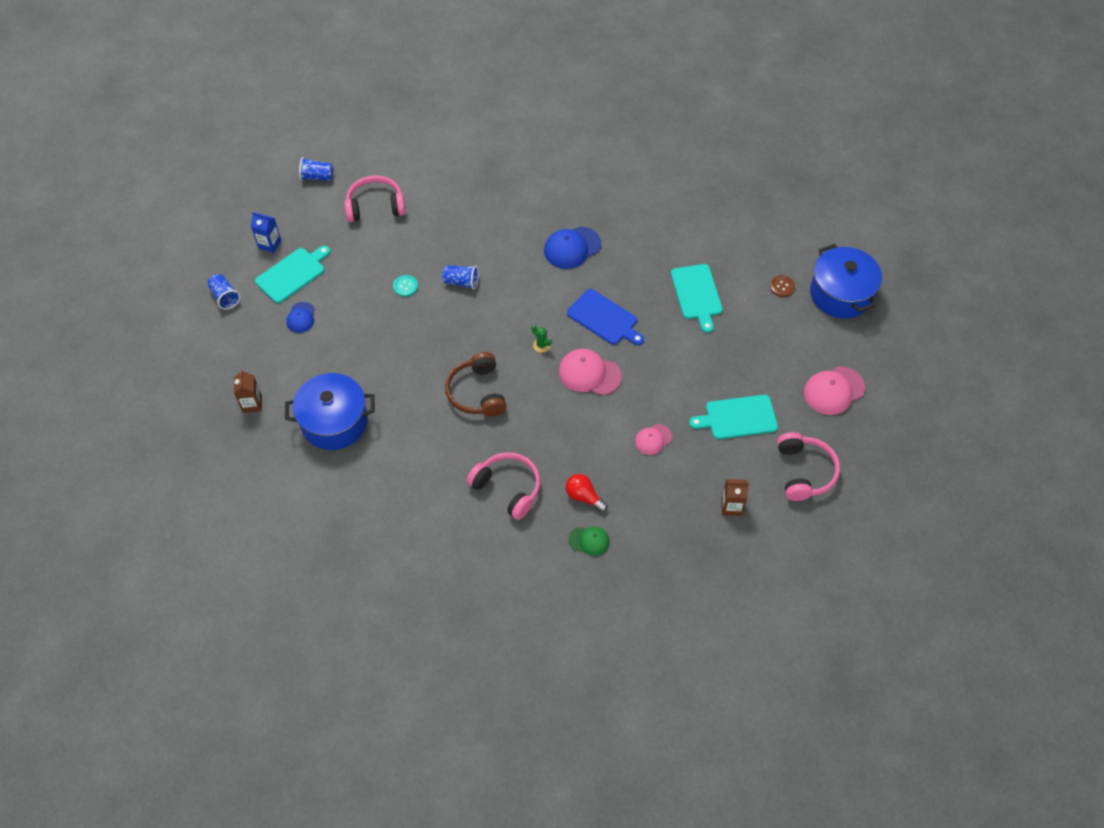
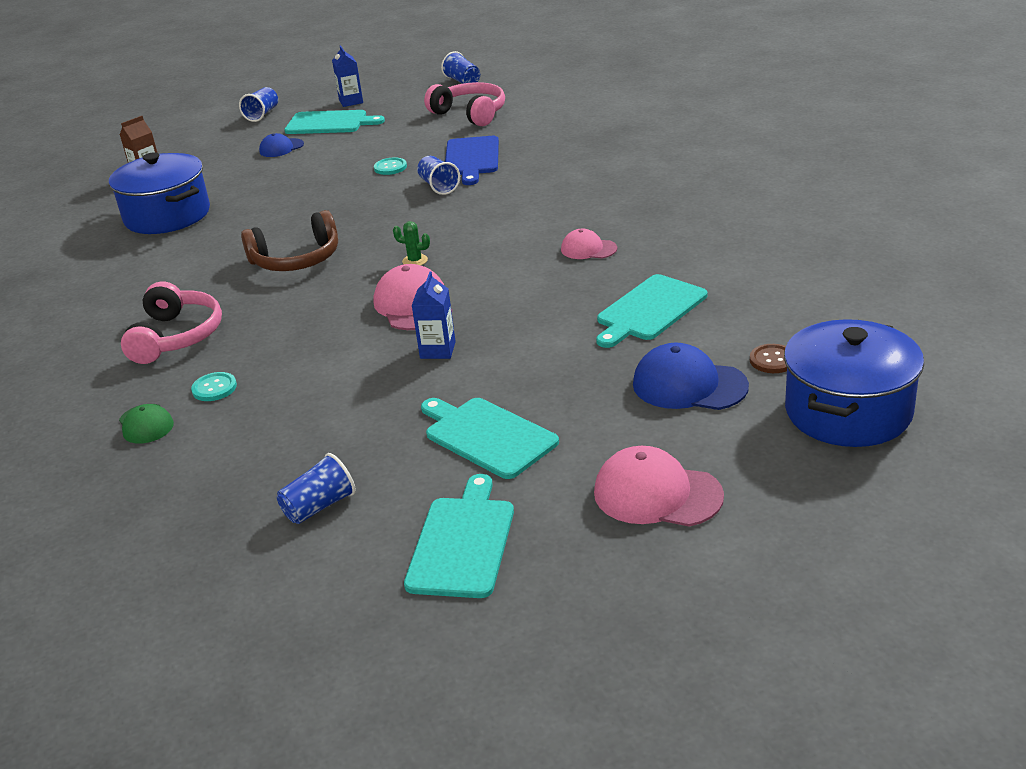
camera: 55 degrees right, 25 degrees down
brown headphones [445,352,506,417] -> brown headphones turned 150 degrees counterclockwise [241,210,338,271]
green cactus [531,325,552,353] -> green cactus turned 75 degrees counterclockwise [393,221,430,265]
blue cap [544,226,601,269] -> blue cap moved to [633,343,749,410]
red light bulb [566,474,608,512] -> turquoise button [191,372,237,401]
blue cutting board [567,289,644,345] -> blue cutting board moved to [445,136,499,185]
pink cap [635,424,672,455] -> pink cap moved to [561,229,617,259]
brown carton [721,479,749,516] -> blue cup [277,453,356,524]
pink headphones [777,432,840,501] -> turquoise cutting board [404,474,514,598]
none -> blue carton [412,272,456,359]

